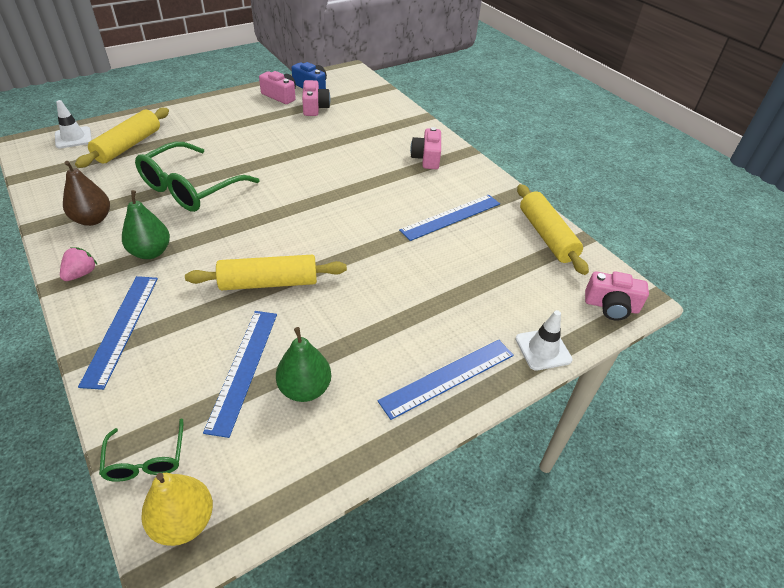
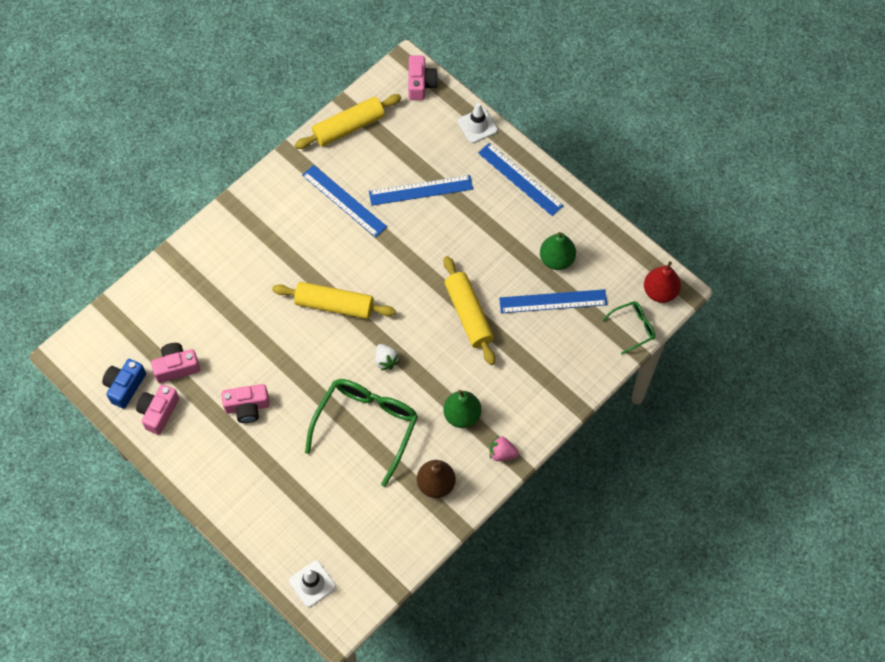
camera: 100 degrees left, 20 degrees up
yellow rolling pin [75,108,169,168] -> yellow rolling pin moved to [272,282,396,319]
blue ruler [78,276,158,390] -> blue ruler moved to [369,175,473,206]
green glasses [135,142,260,212] -> green glasses turned 90 degrees counterclockwise [305,379,418,487]
yellow pear [141,473,213,546] -> red pear [644,261,681,303]
pink camera [410,127,441,169] -> pink camera moved to [221,384,270,423]
none -> white strawberry [375,344,400,371]

